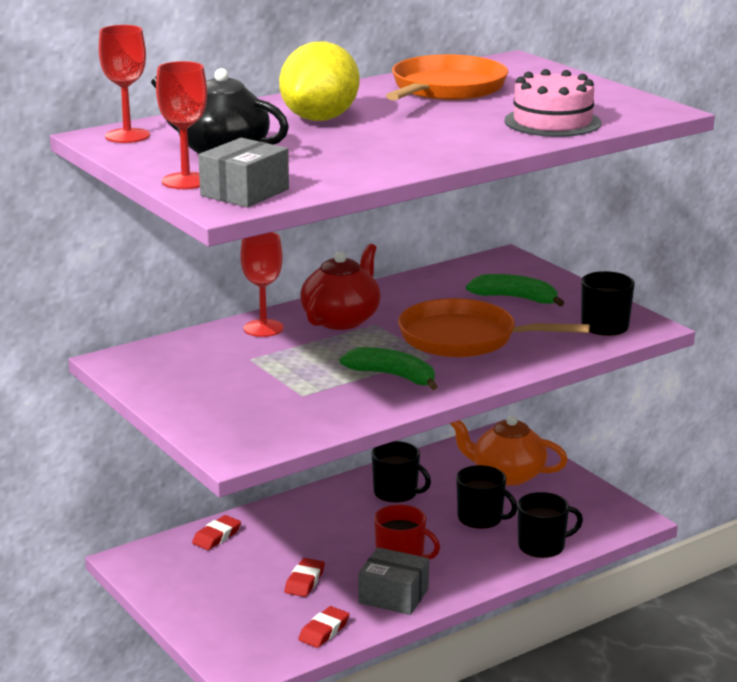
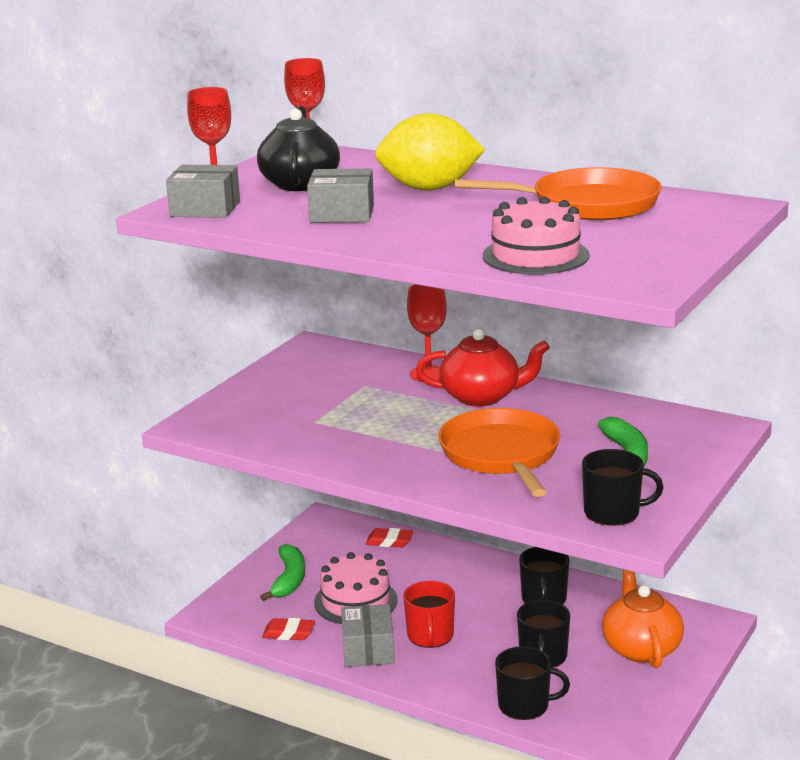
camera: 65 degrees right, 0 degrees up
red eraser [285,558,325,597] -> pink cake [314,552,398,624]
green banana [339,347,438,390] -> green banana moved to [260,544,305,601]
black mug [518,492,583,558] -> black mug turned 45 degrees counterclockwise [495,646,570,720]
none -> grey box [307,168,374,223]

